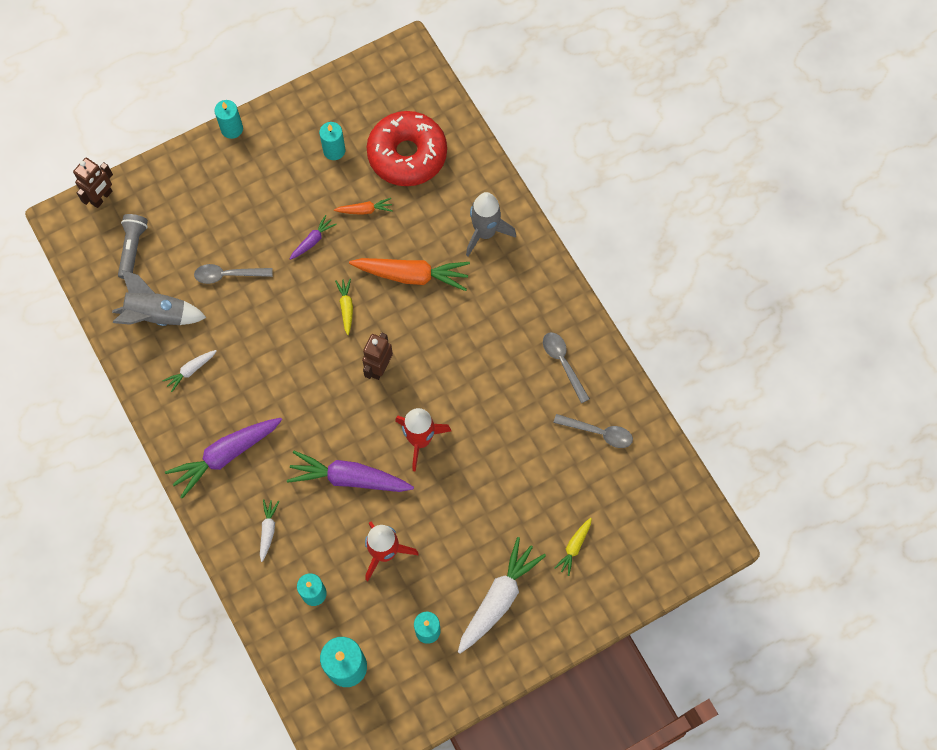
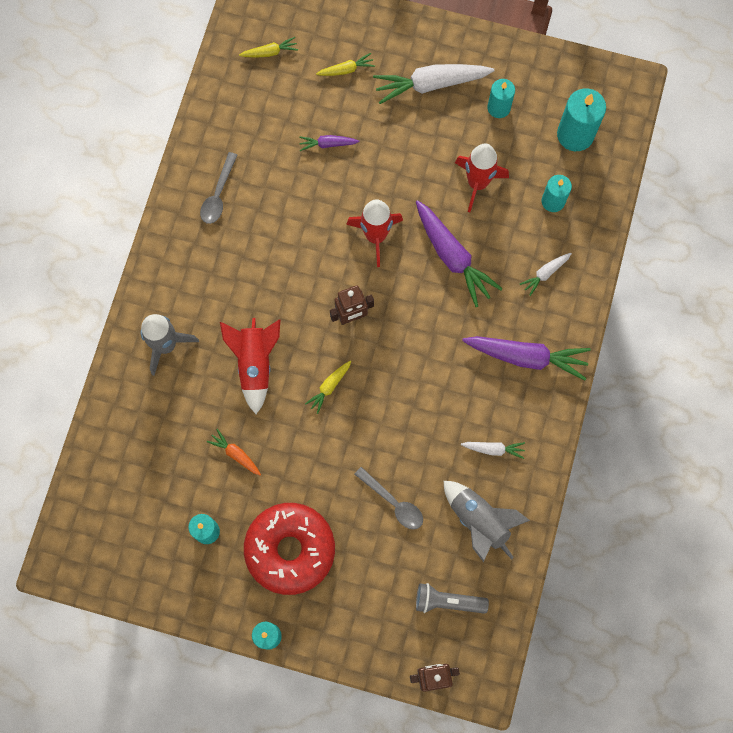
camera: 135 degrees left, 5 degrees up
grey flashlight [118,214,148,279] -> grey flashlight turned 45 degrees clockwise [416,583,489,614]
purple carrot [290,215,337,260] -> purple carrot moved to [299,135,360,151]
orange carrot [349,258,470,291] -> red rocket [220,318,280,414]
red donut [366,111,447,186] -> red donut moved to [244,503,335,595]
grey spoon [553,414,633,448] -> none
none -> yellow carrot [239,37,298,58]

